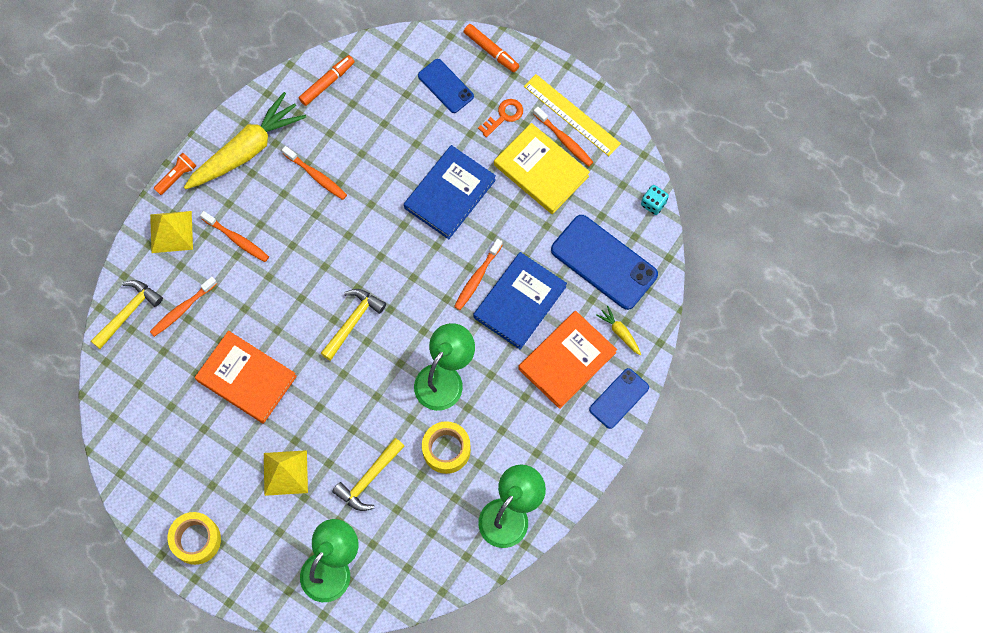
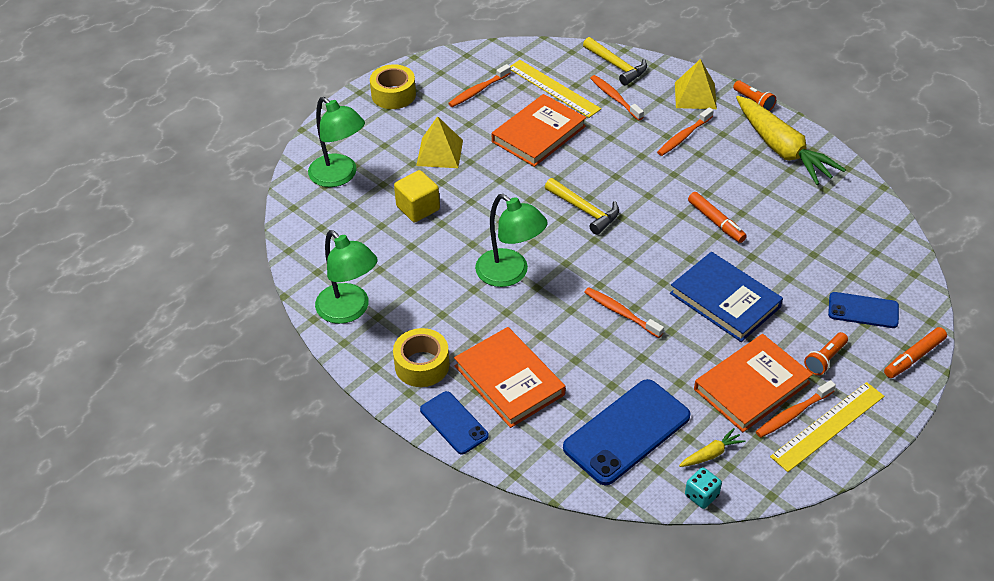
camera: 100 degrees right, 25 degrees down
orange toothbrush [282,146,347,200] -> orange toothbrush moved to [448,64,511,107]
orange marker [299,55,355,106] -> orange marker moved to [688,192,747,243]
yellow hammer [332,438,405,511] -> yellow cube [394,170,440,223]
blue phone [418,59,474,113] -> blue phone turned 45 degrees clockwise [828,292,899,328]
yellow tape [422,421,471,474] -> yellow tape moved to [393,328,449,387]
blue book [473,252,567,350] -> none
orange key [478,99,523,137] -> orange flashlight [804,332,848,375]
yellow book [494,123,590,214] -> orange book [694,334,813,432]
yellow carrot [596,306,641,356] -> yellow carrot moved to [679,428,746,467]
none -> yellow ruler [510,60,601,118]

